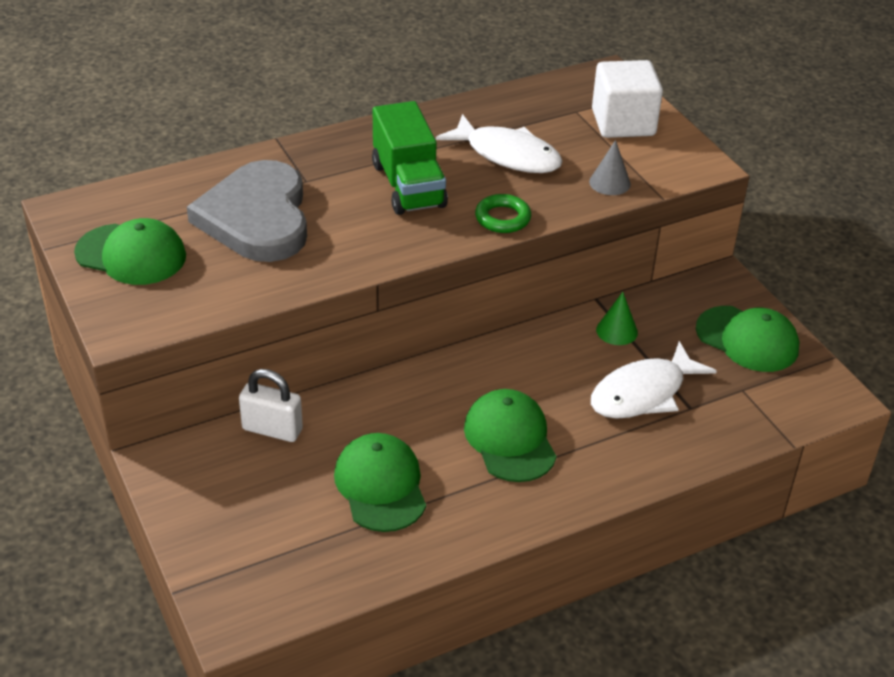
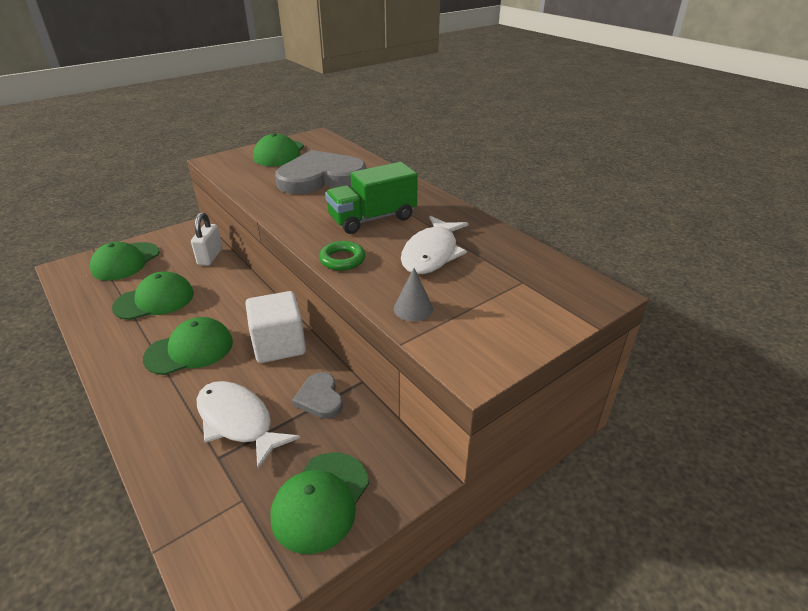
camera: 80 degrees right, 5 degrees down
white cube [592,60,663,138] -> white cube moved to [245,291,306,363]
green cone [596,292,638,345] -> grey heart [292,372,343,419]
none -> green cap [90,242,159,281]

